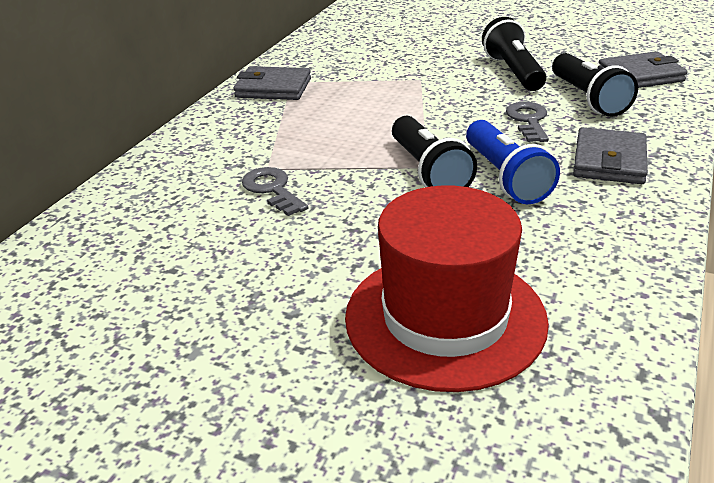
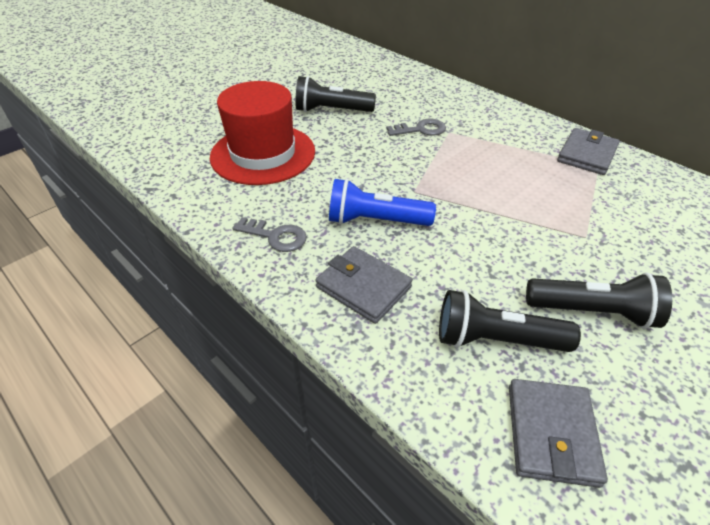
camera: 110 degrees right, 10 degrees up
black flashlight [392,116,477,187] -> black flashlight moved to [295,76,376,112]
grey key [506,102,549,142] -> grey key moved to [232,217,307,252]

